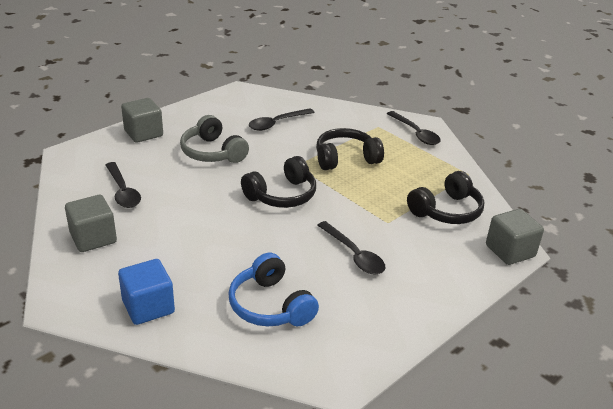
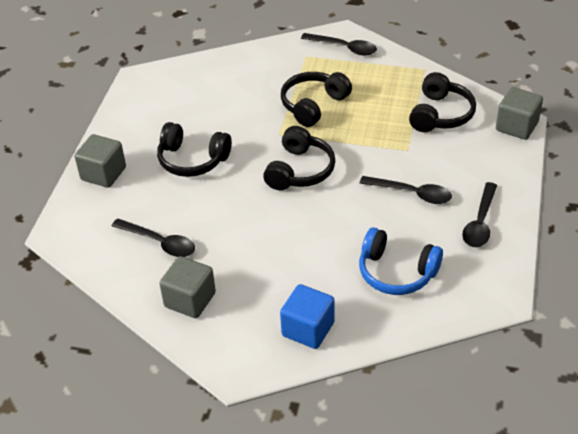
camera: 30 degrees left, 10 degrees up
grey headphones [180,115,249,163] -> black headphones [157,122,232,177]
black spoon [249,108,315,131] -> black spoon moved to [462,182,497,247]

